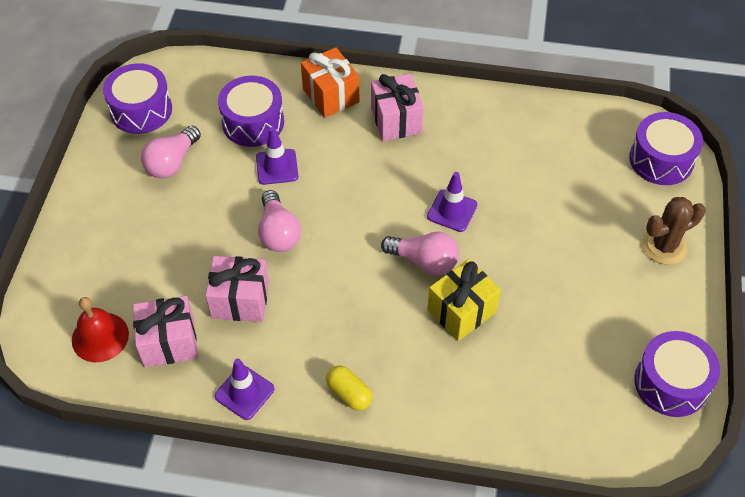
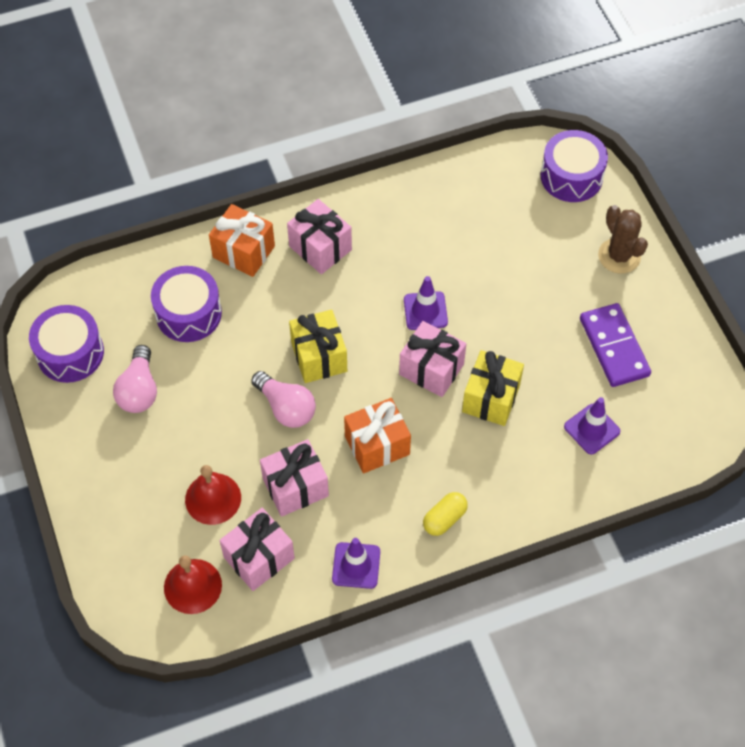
camera: 30 degrees left, 5 degrees up
purple traffic cone [256,127,299,185] -> purple traffic cone moved to [564,397,620,454]
yellow capsule [326,365,372,411] -> yellow capsule turned 60 degrees counterclockwise [423,492,468,536]
pink light bulb [381,232,459,275] -> pink gift [399,321,466,397]
purple drum [634,331,720,417] -> none
brown cactus [642,197,705,265] -> brown cactus turned 60 degrees counterclockwise [598,205,648,274]
none -> red bell [185,465,241,525]
none -> yellow gift [289,309,347,383]
none -> orange gift [344,398,411,473]
none -> purple domino [580,303,651,387]

